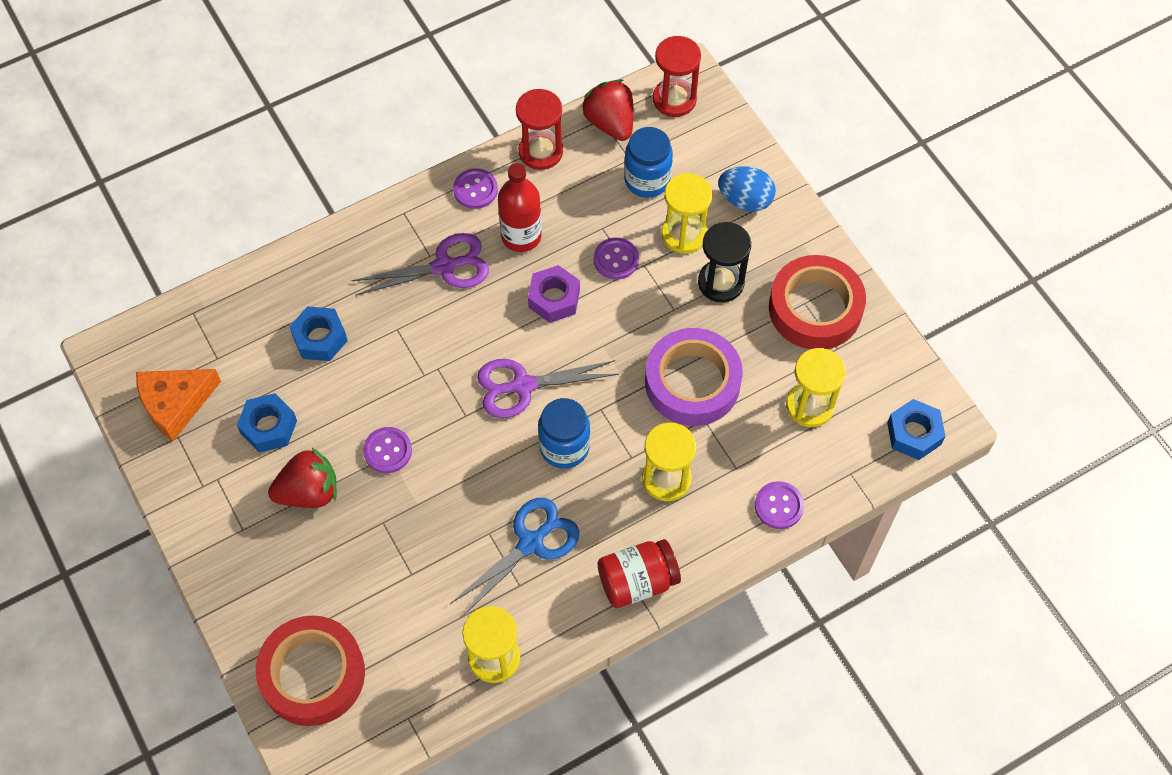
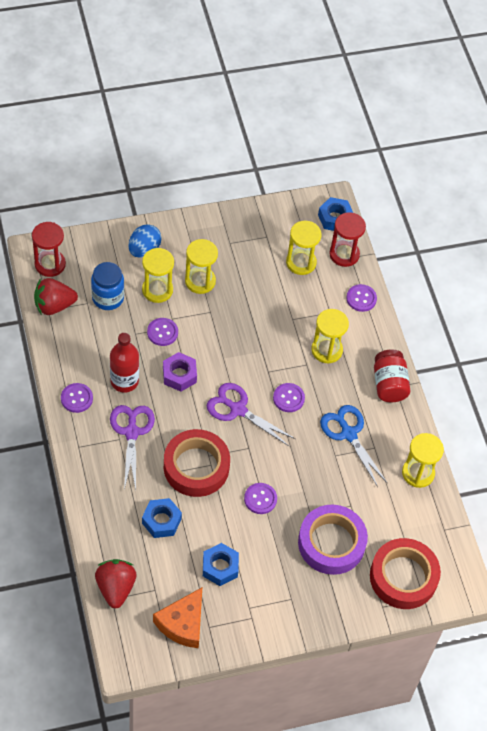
camera: 80 degrees left, 5 degrees down
orange cheese [136,369,221,441] -> orange cheese turned 45 degrees clockwise [153,588,202,648]
red strawberry [268,448,337,508] -> red strawberry moved to [95,559,136,609]
purple scissors [477,359,619,418] -> purple scissors turned 120 degrees clockwise [207,383,295,446]
red hourglass [516,89,563,170] -> red hourglass moved to [329,212,366,267]
blue jar [538,398,590,469] -> purple button [273,383,305,412]
purple tape [645,328,743,426] -> purple tape moved to [298,505,368,575]
black hourglass [698,222,751,302] -> yellow hourglass [185,239,218,294]
red tape [769,255,866,349] -> red tape moved to [164,429,230,497]

